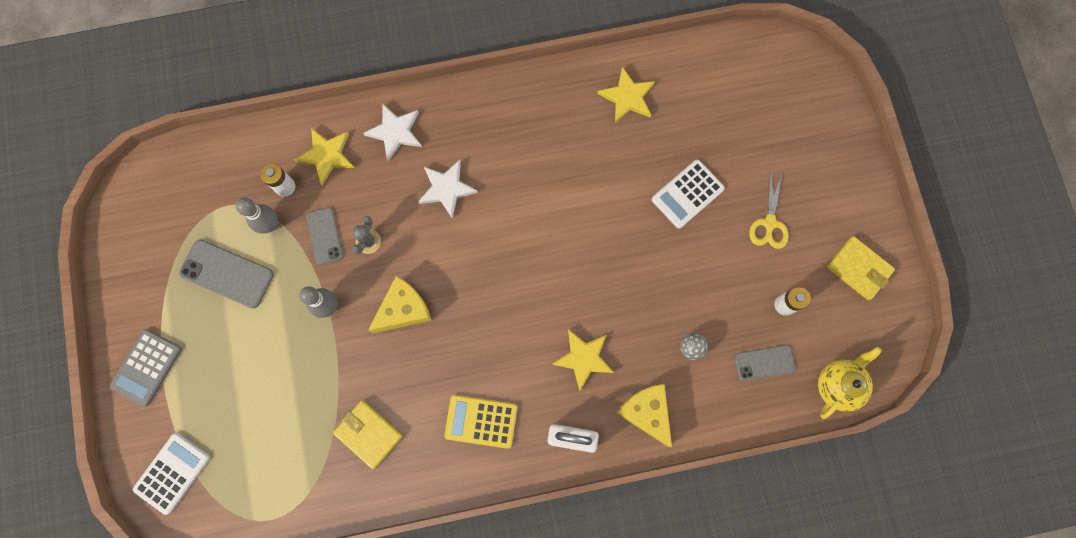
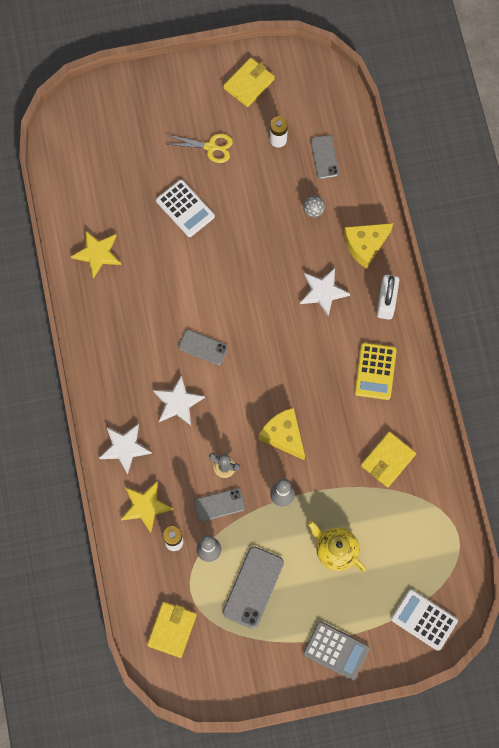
camera: 90 degrees left, 5 degrees down
yellow star [552,329,614,391] -> white star [300,268,350,317]
yellow teapot [818,347,882,419] -> yellow teapot moved to [308,521,366,571]
none -> yellow wallet [147,602,197,658]
none -> grey phone [178,329,228,365]

